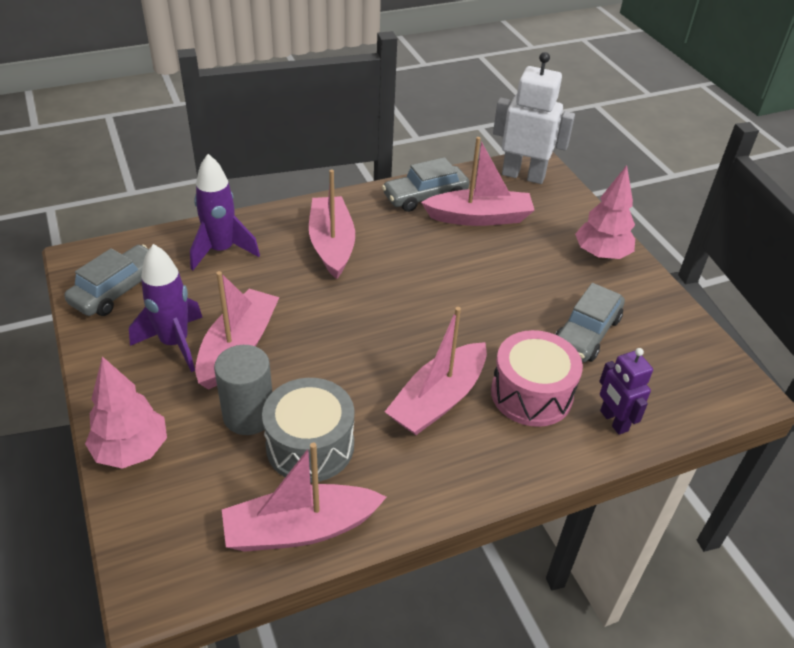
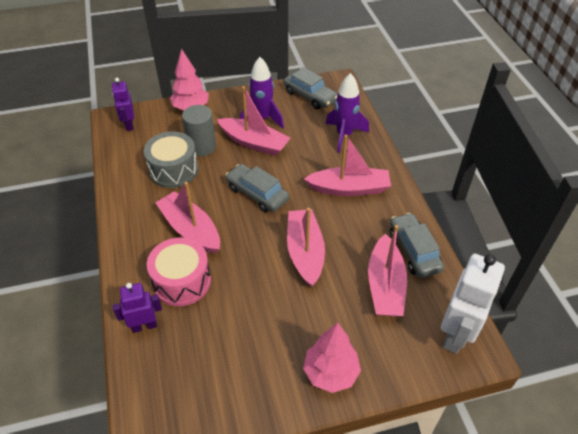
camera: 100 degrees right, 5 degrees up
pink boat [222,442,387,552] -> pink boat moved to [287,208,325,287]
grey car [555,283,625,362] -> grey car moved to [225,164,289,213]
none -> purple robot [112,78,134,131]

